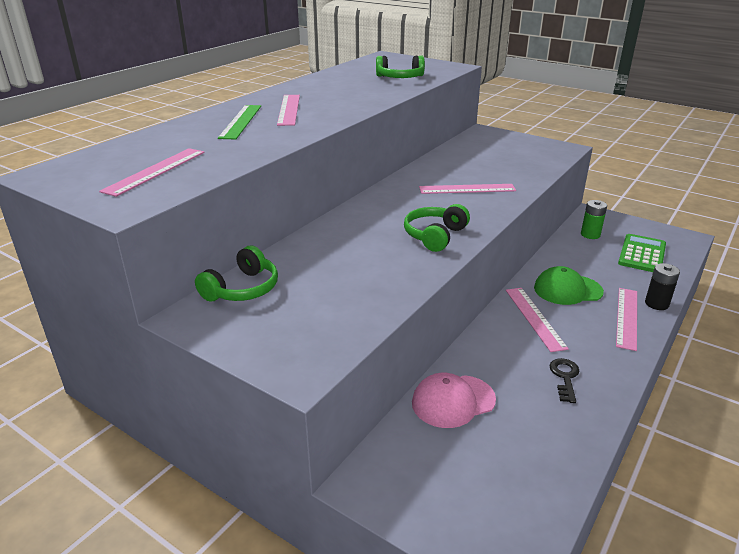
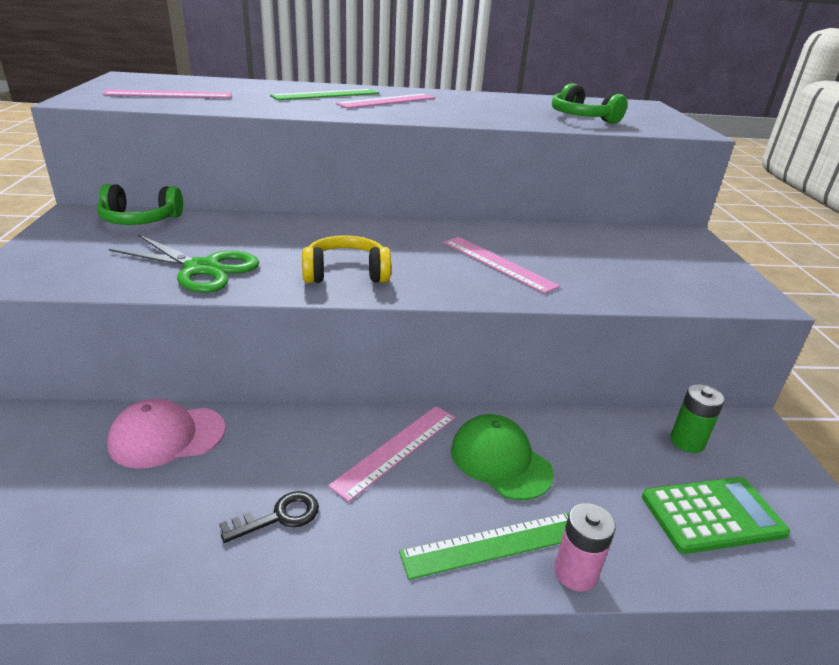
camera: 50 degrees right, 0 degrees up
green headphones [404,204,470,252] -> yellow headphones [302,235,391,283]
pink cap [412,373,496,428] -> pink cap turned 45 degrees counterclockwise [107,399,226,469]
pink ruler [616,288,637,351] -> green ruler [399,513,569,580]
black battery [645,263,680,310] -> pink battery [554,503,616,592]
none -> green scissors [109,234,259,293]

